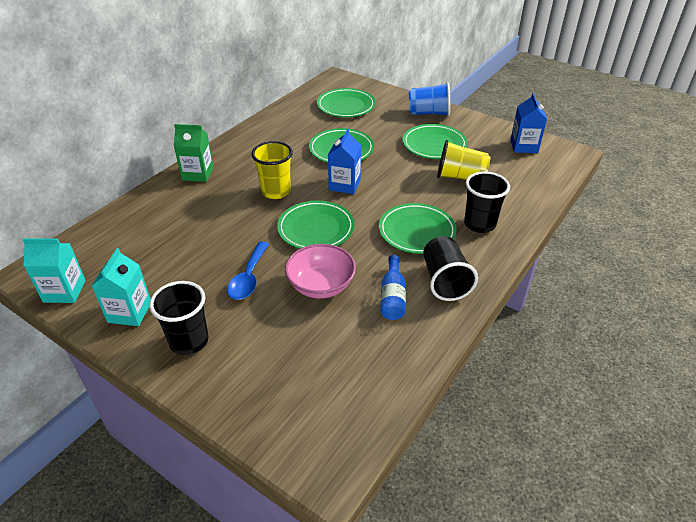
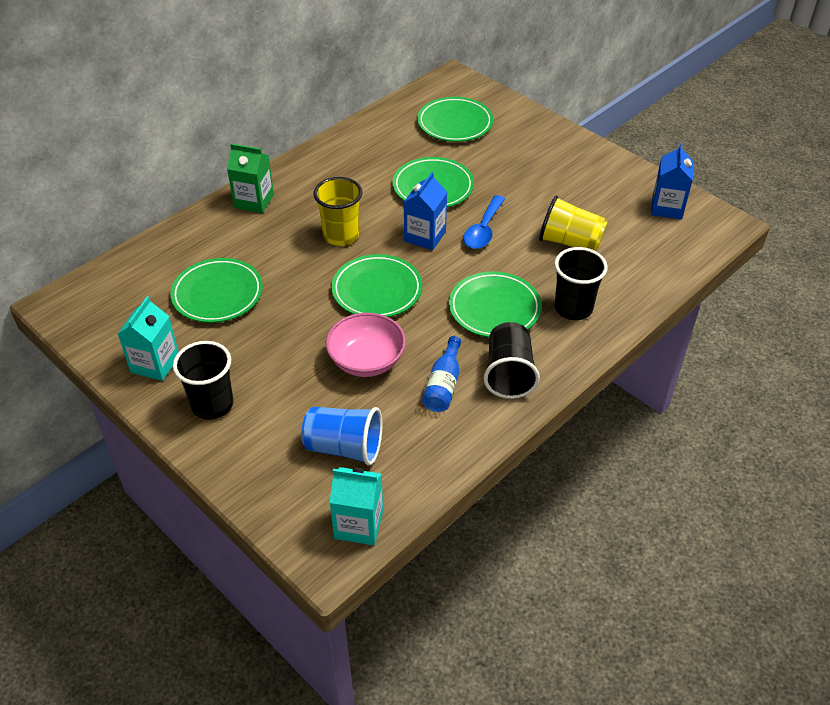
camera: 10 degrees right, 5 degrees up
turquoise carton [23,238,86,303] -> turquoise carton moved to [329,467,383,545]
blue spoon [227,241,269,300] -> blue spoon moved to [463,195,505,249]
green plate [403,124,467,159] -> green plate moved to [170,258,263,323]
blue cup [409,82,450,116] -> blue cup moved to [301,407,382,466]

